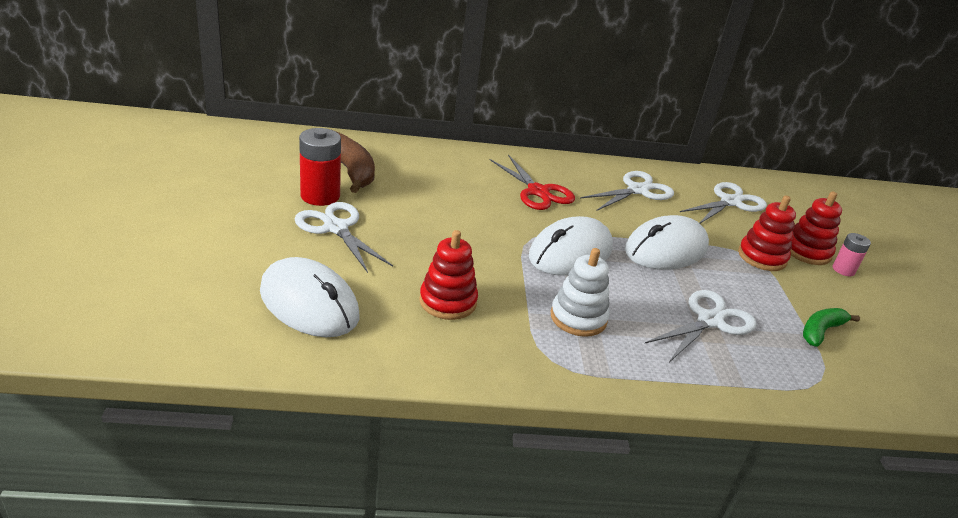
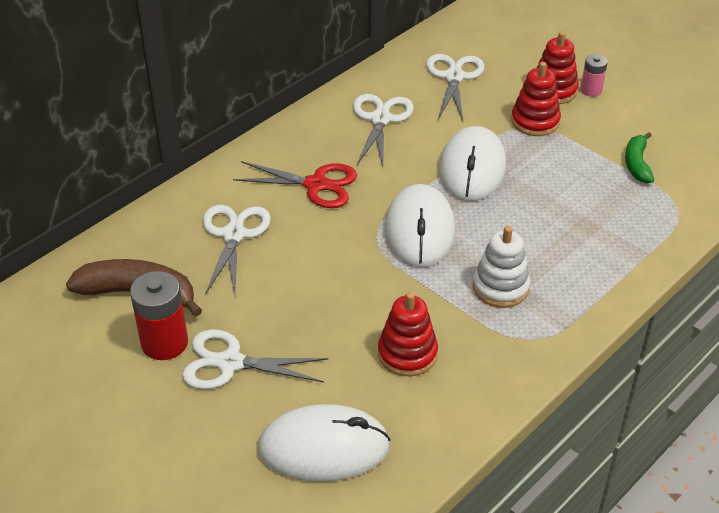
camera: 40 degrees left, 10 degrees up
white scissors [645,290,757,362] -> white scissors moved to [203,205,271,295]

